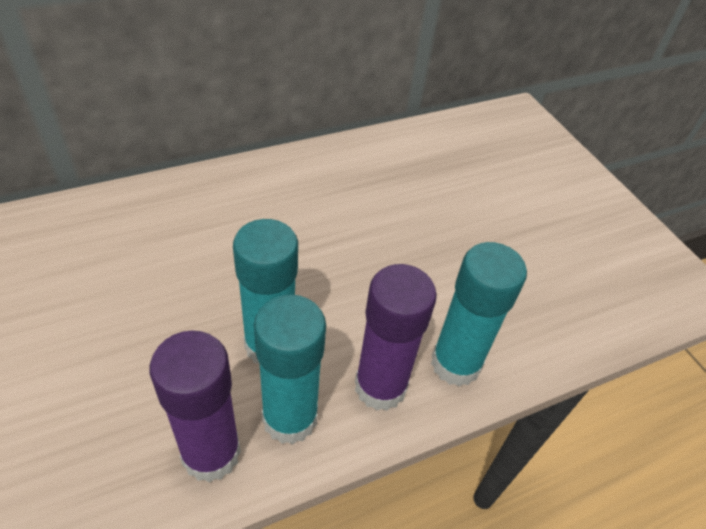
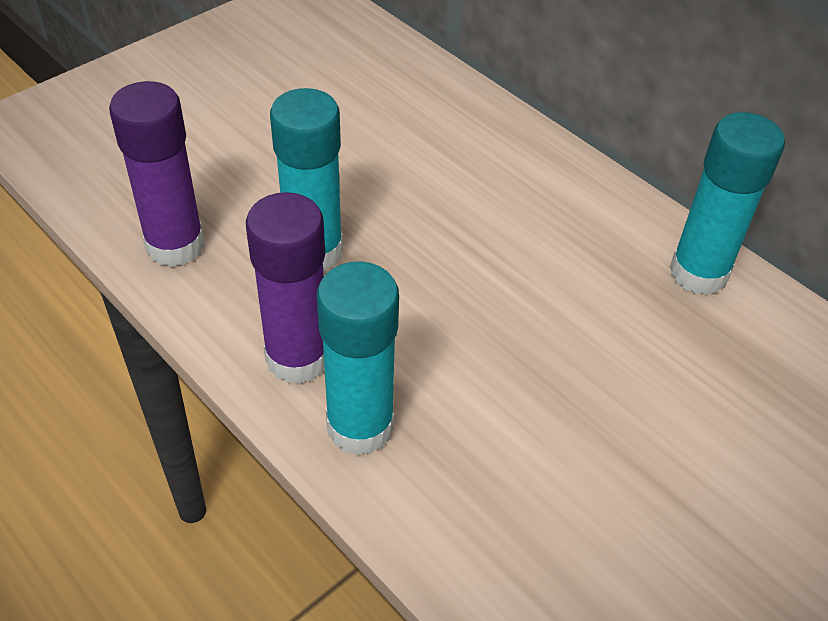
camera: 75 degrees right, 0 degrees up
turquoise glue stick [254,294,326,444] -> turquoise glue stick moved to [670,112,785,295]

